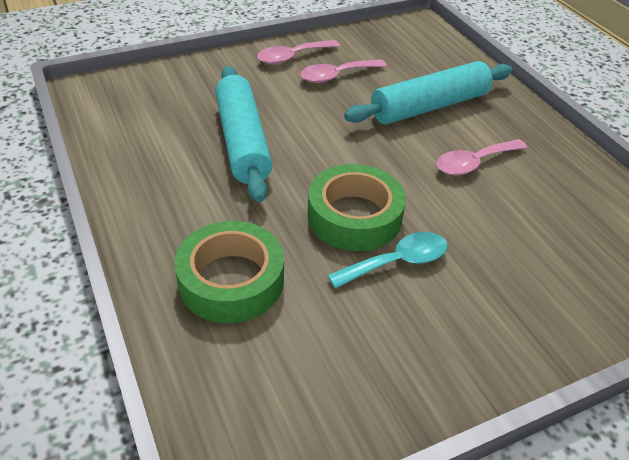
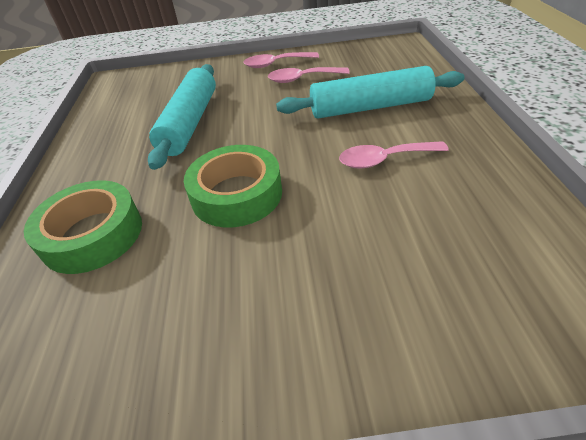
camera: 25 degrees right, 0 degrees up
turquoise spoon [328,232,448,288] -> none

